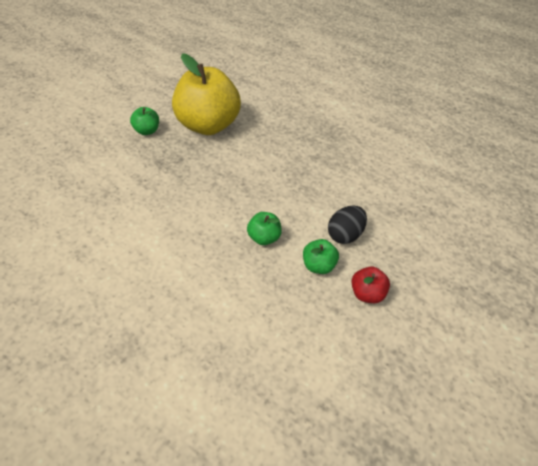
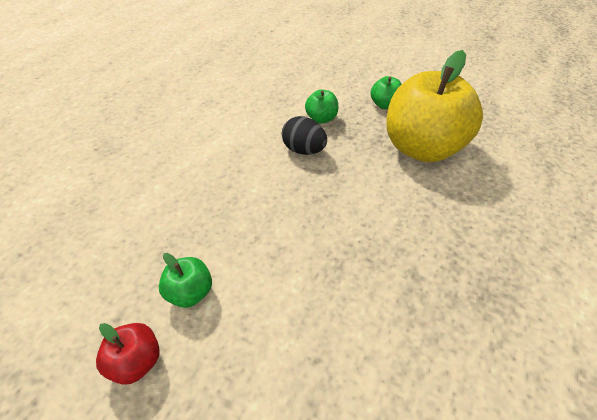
camera: 85 degrees right, 0 degrees up
green apple [247,212,282,245] -> green apple moved to [305,89,338,124]
black egg [328,206,367,244] -> black egg moved to [282,116,327,155]

